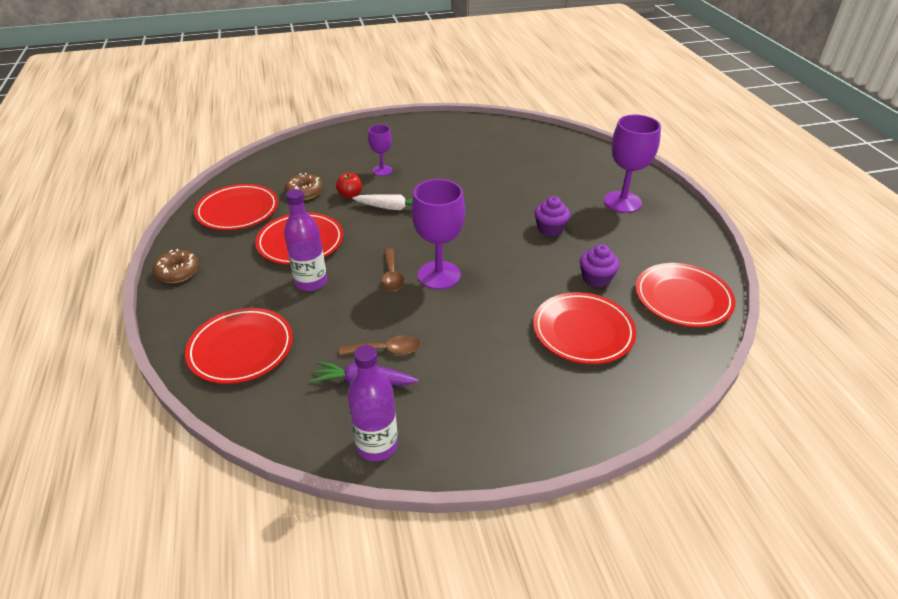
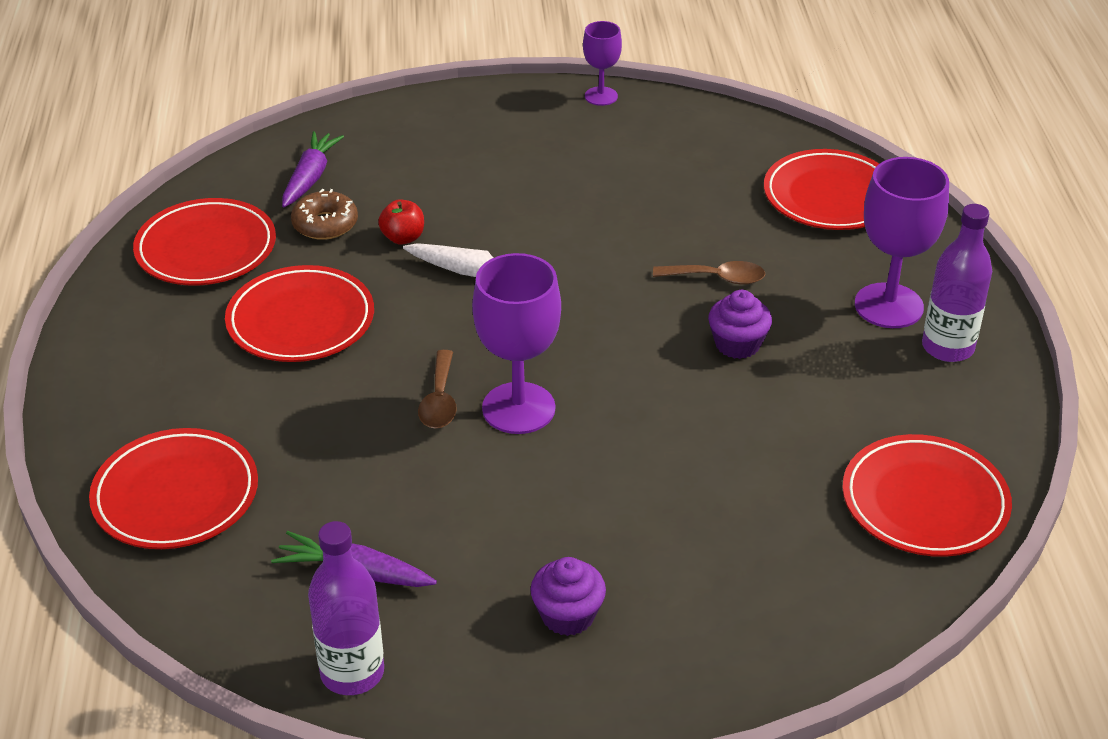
camera: 10 degrees right, 0 degrees up
brown donut [152,249,199,283] -> none
purple bottle [284,189,327,291] -> purple bottle moved to [922,204,992,362]
brown spoon [339,335,421,355] -> brown spoon moved to [653,261,765,285]
purple goblet [368,125,392,176] -> purple goblet moved to [583,21,622,106]
red plate [533,292,636,364] -> red plate moved to [764,149,879,230]
purple cupcake [580,244,620,288] -> purple cupcake moved to [530,557,606,636]
none -> purple carrot [282,131,344,207]

